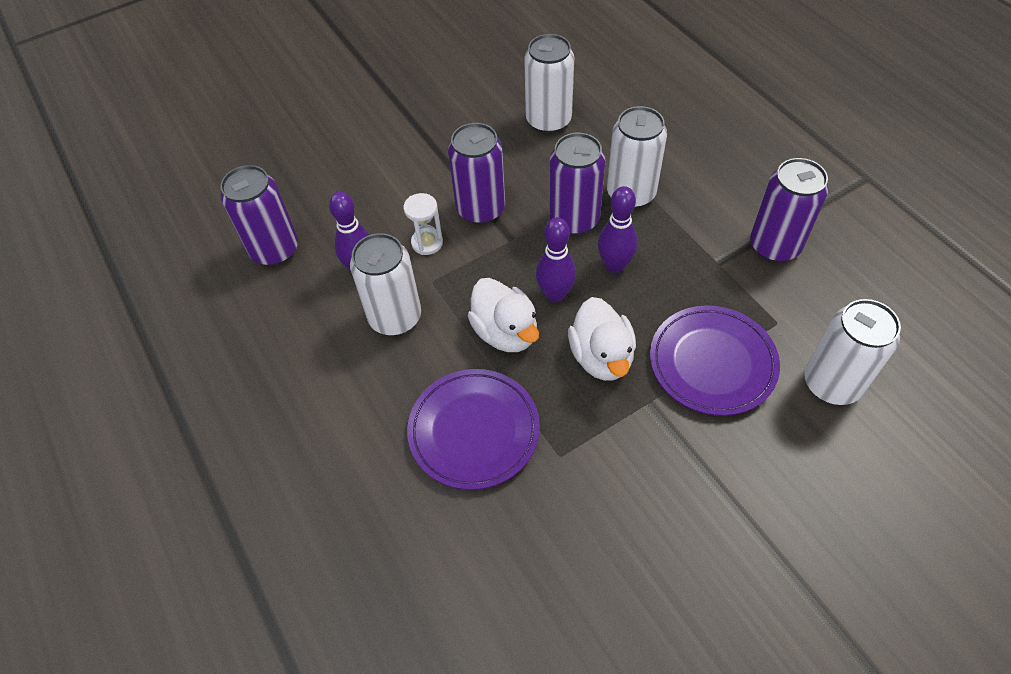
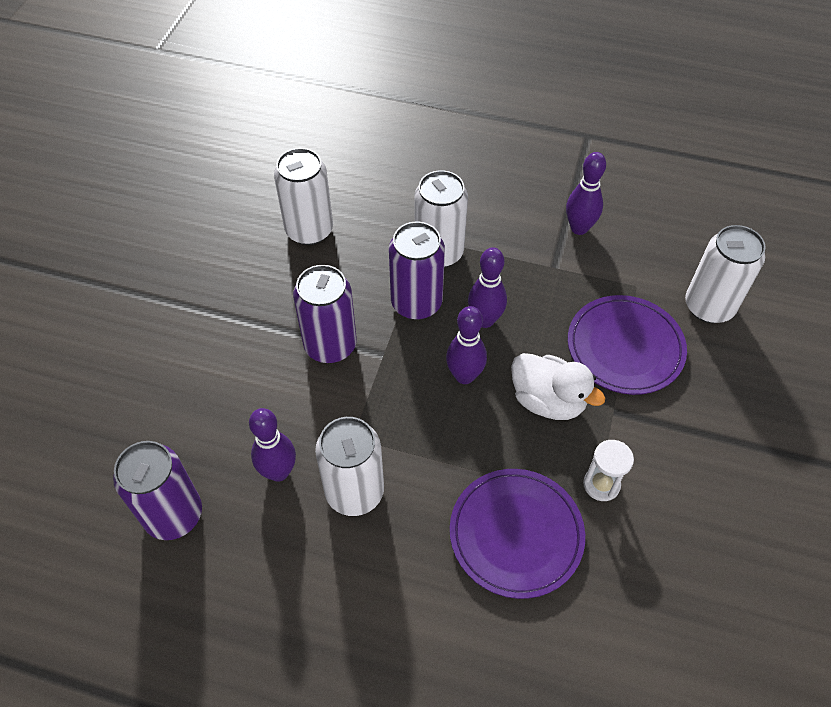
camera: 45 degrees left, 0 degrees up
white hourglass [404,193,443,255] -> white hourglass moved to [583,440,634,501]
white duck [468,278,539,352] -> none
purple can [750,158,828,262] -> purple bowling pin [566,152,606,235]

